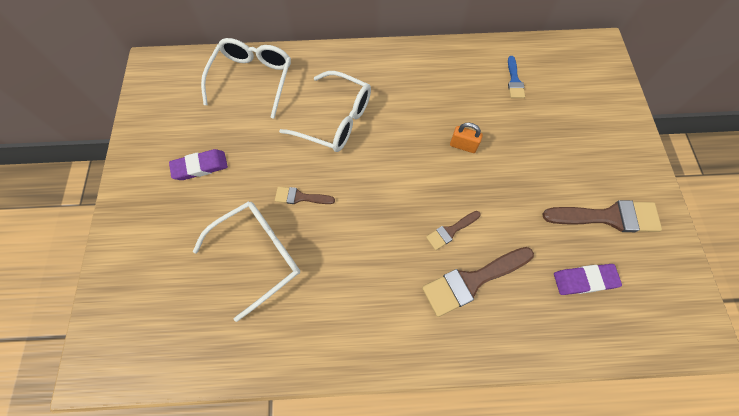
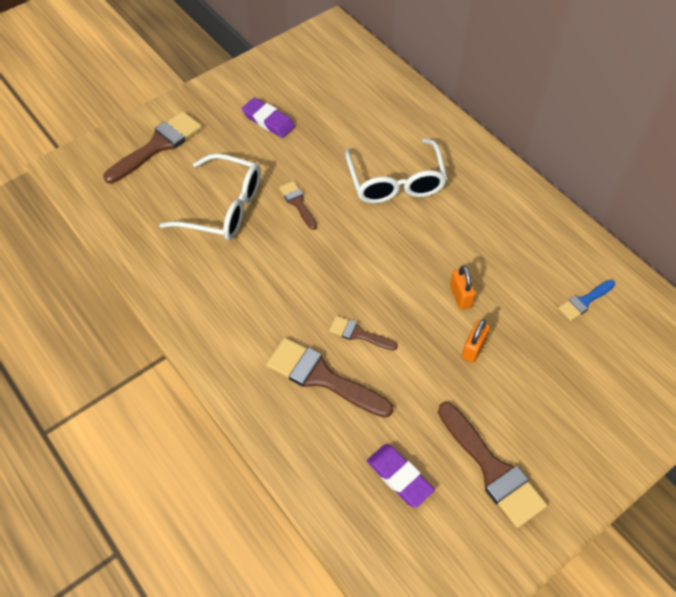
camera: 55 degrees right, 10 degrees down
white glasses [201,38,291,119] -> none
none -> brown brush [103,111,202,183]
none -> orange padlock [462,319,490,363]

